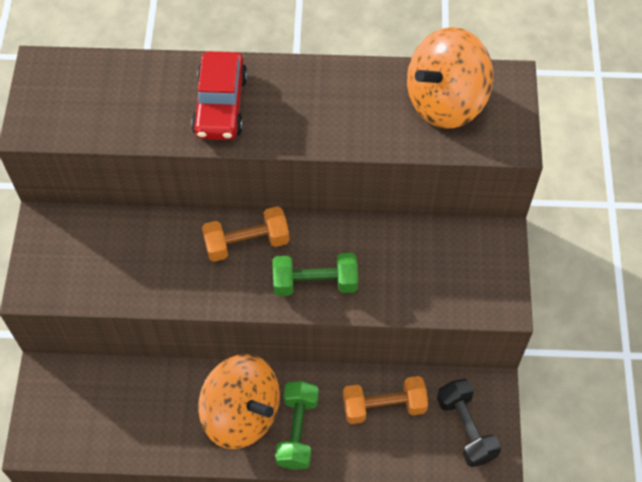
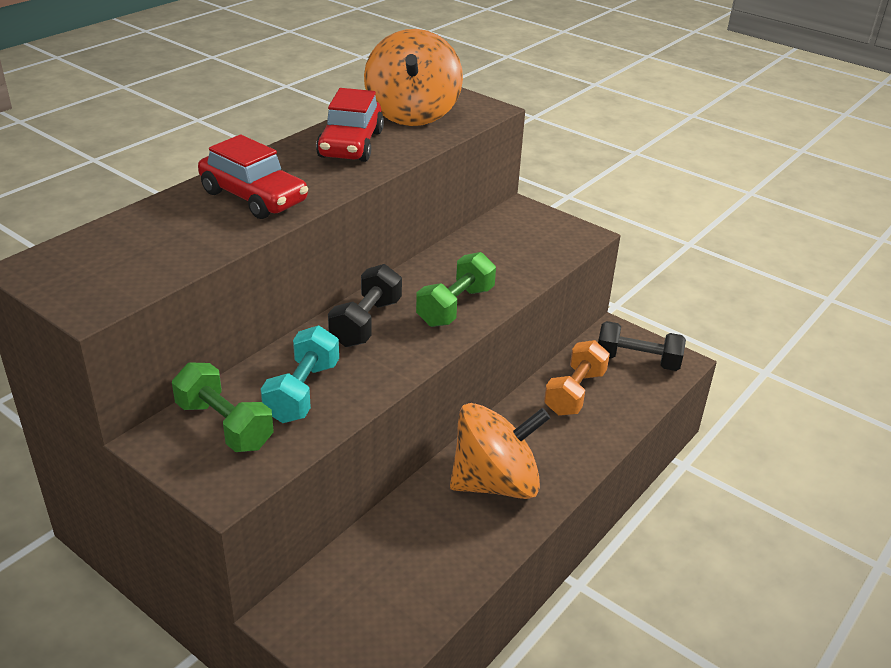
camera: 55 degrees left, 25 degrees down
orange dumbbell [202,206,289,262] -> black dumbbell [328,264,402,347]
green dumbbell [275,381,319,470] -> green dumbbell moved to [172,362,274,452]
none -> turquoise dumbbell [261,326,339,423]
none -> red car [316,88,384,162]

